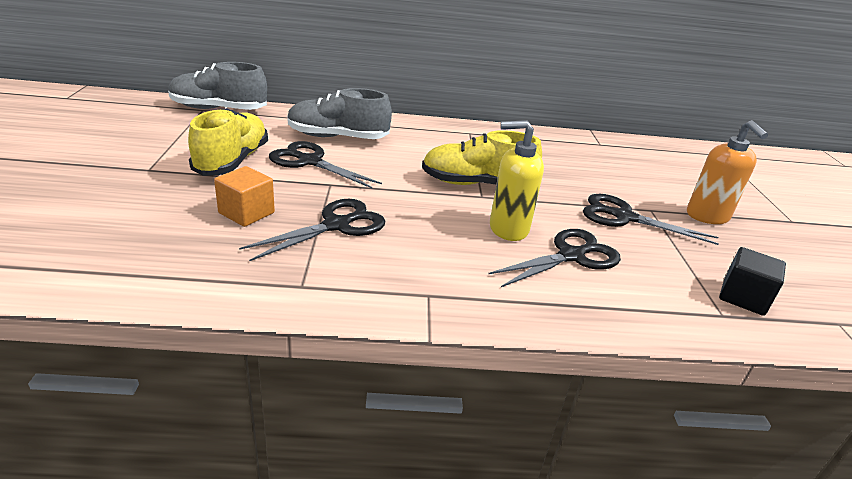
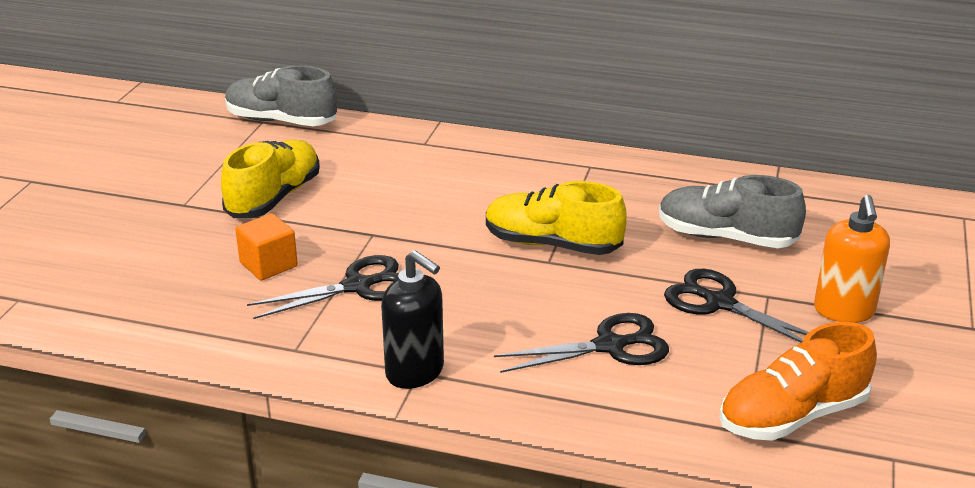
camera: 20 degrees right, 0 degrees up
black scissors [269,141,382,188] -> none
grey shoe [287,88,392,139] -> grey shoe moved to [659,175,806,248]
yellow soap dispenser [490,120,544,241] -> none
black cube [719,247,786,316] -> orange shoe [719,322,877,441]
none -> black soap dispenser [381,250,444,389]

